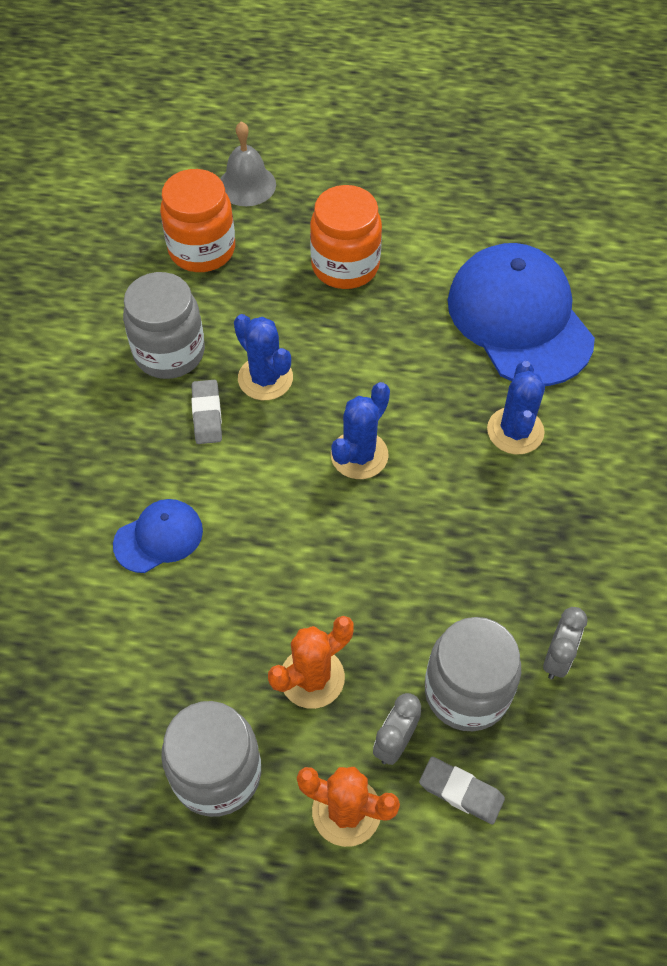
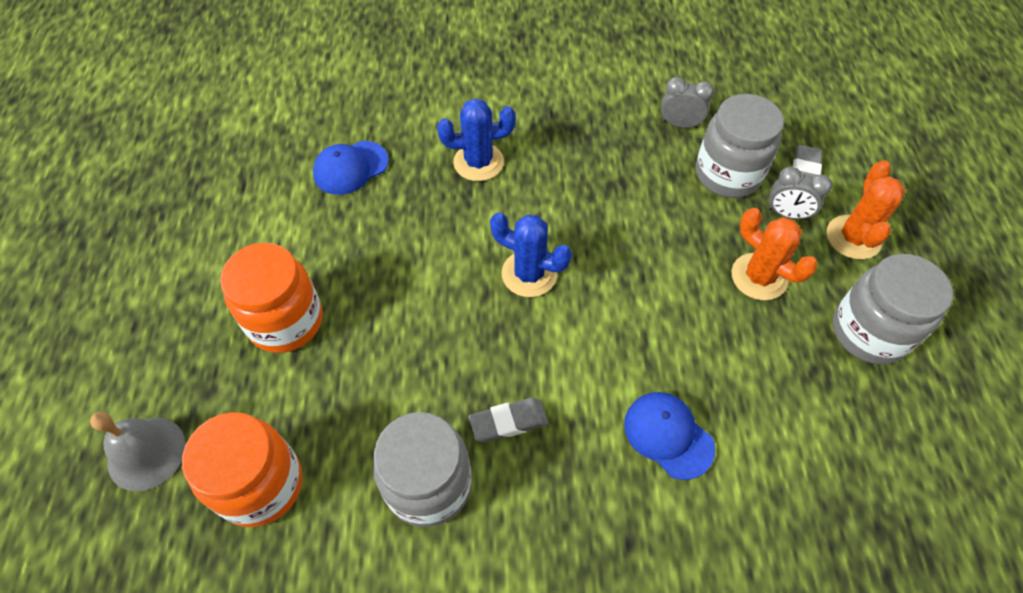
camera: 100 degrees left, 0 degrees up
blue cactus [234,314,293,400] -> none
blue cap [448,243,595,386] -> blue cap [313,141,389,195], size x0.48

